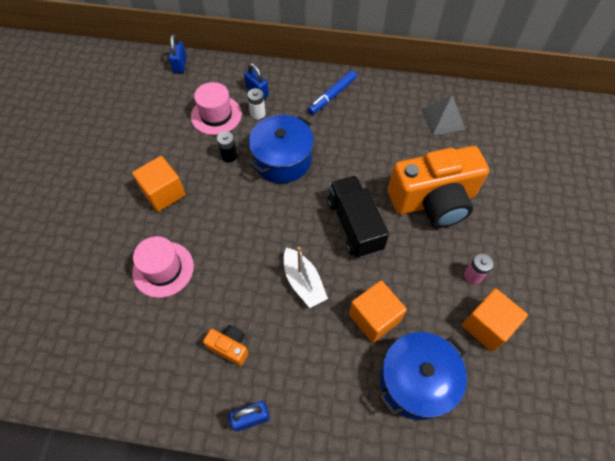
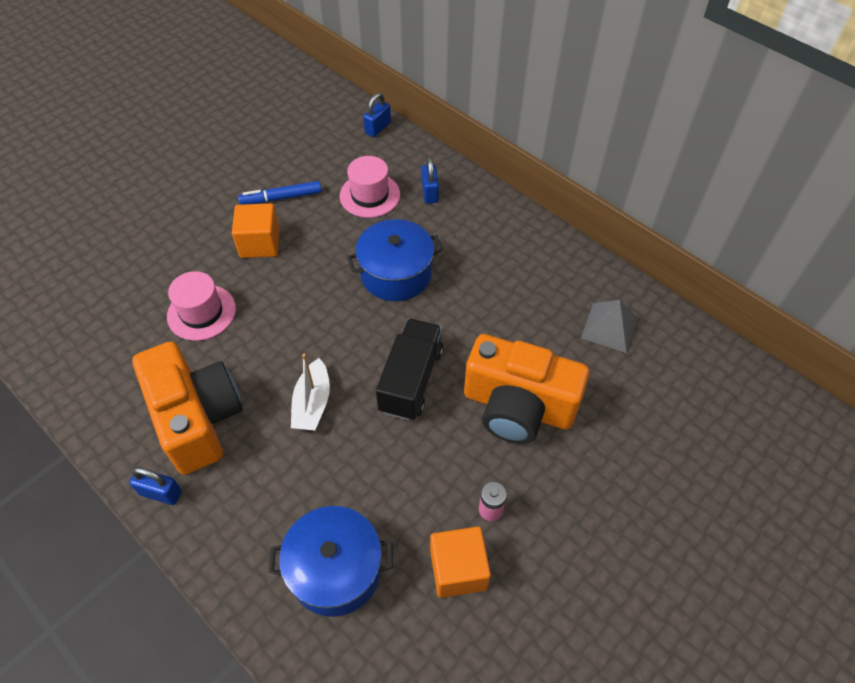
camera: 35 degrees right, 5 degrees down
orange camera [203,325,249,366] -> orange camera [132,341,243,475], size x2.40
black battery [217,131,237,163] -> none
white battery [247,88,265,119] -> none
blue marker [308,70,357,114] -> blue marker moved to [238,181,322,205]
orange cube [349,281,407,343] -> none

